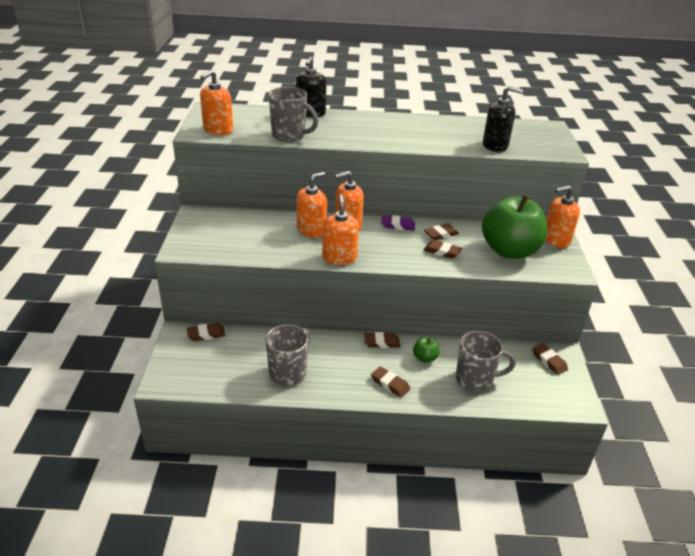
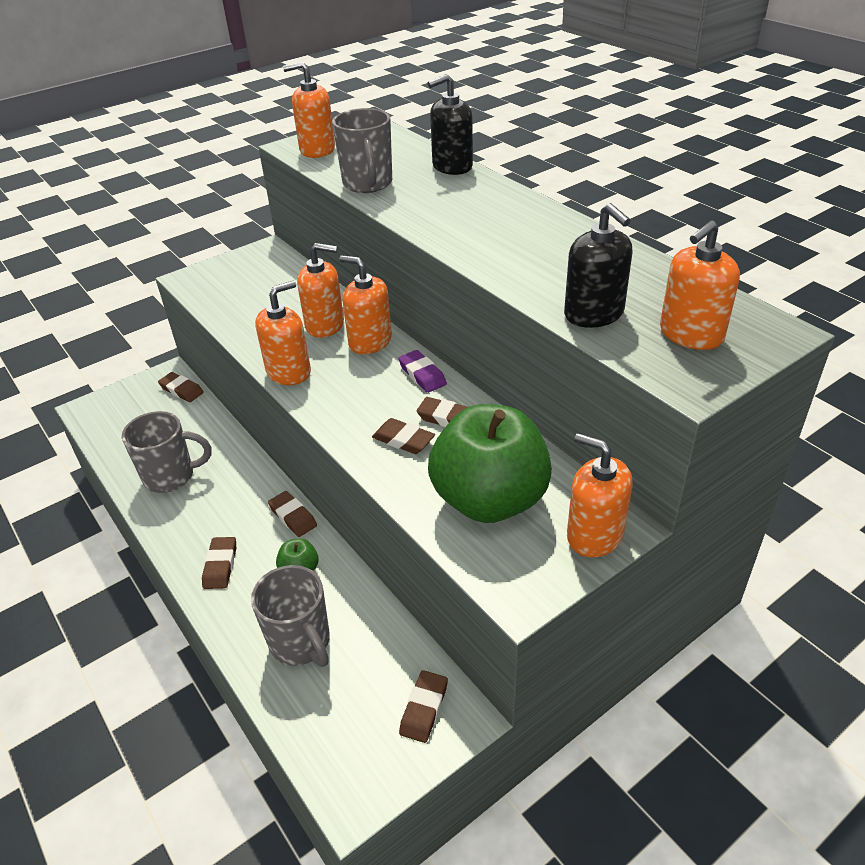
camera: 55 degrees right, 5 degrees up
brown eraser [423,240,462,259] -> brown eraser turned 45 degrees counterclockwise [372,418,435,454]
none -> orange soap dispenser [660,220,740,350]

